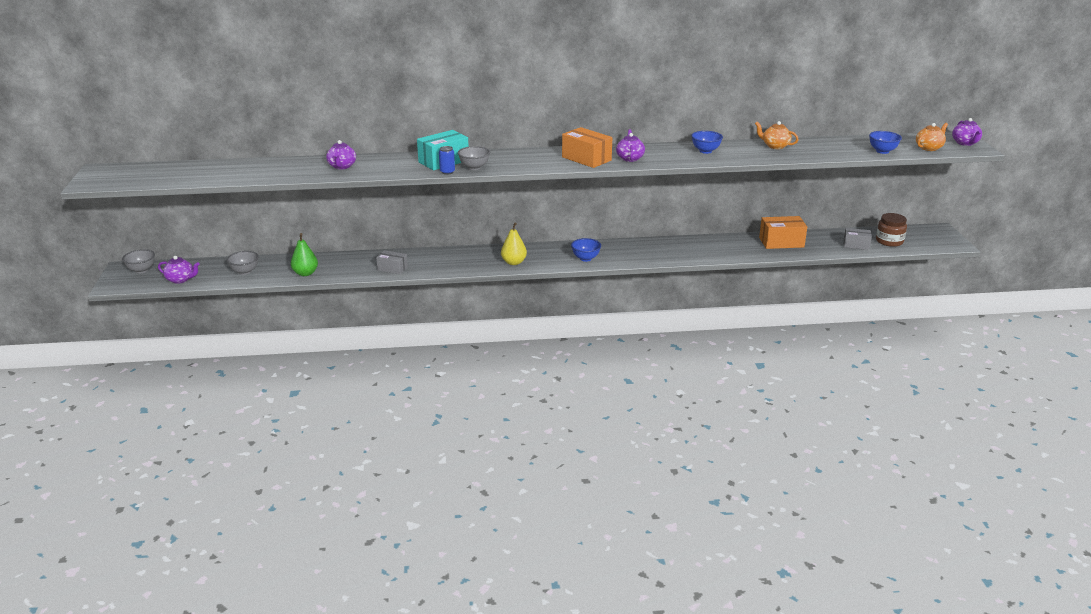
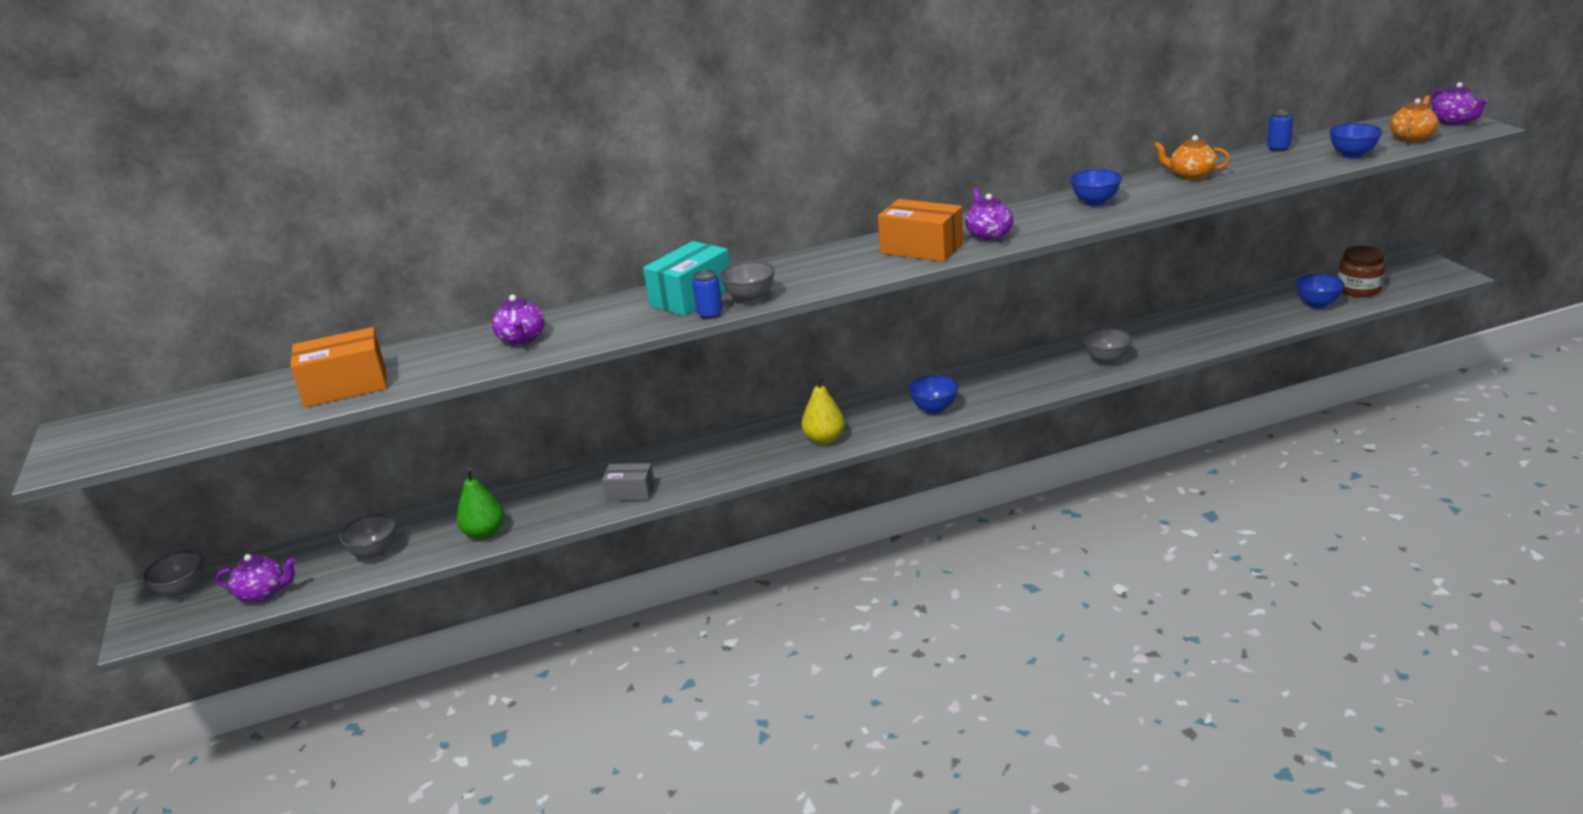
camera: 10 degrees left, 0 degrees up
orange box [759,216,807,249] -> orange box moved to [291,327,387,407]
grey box [843,228,872,250] -> blue bowl [1295,274,1345,309]
none -> grey bowl [1083,328,1132,365]
none -> blue can [1267,110,1293,152]

